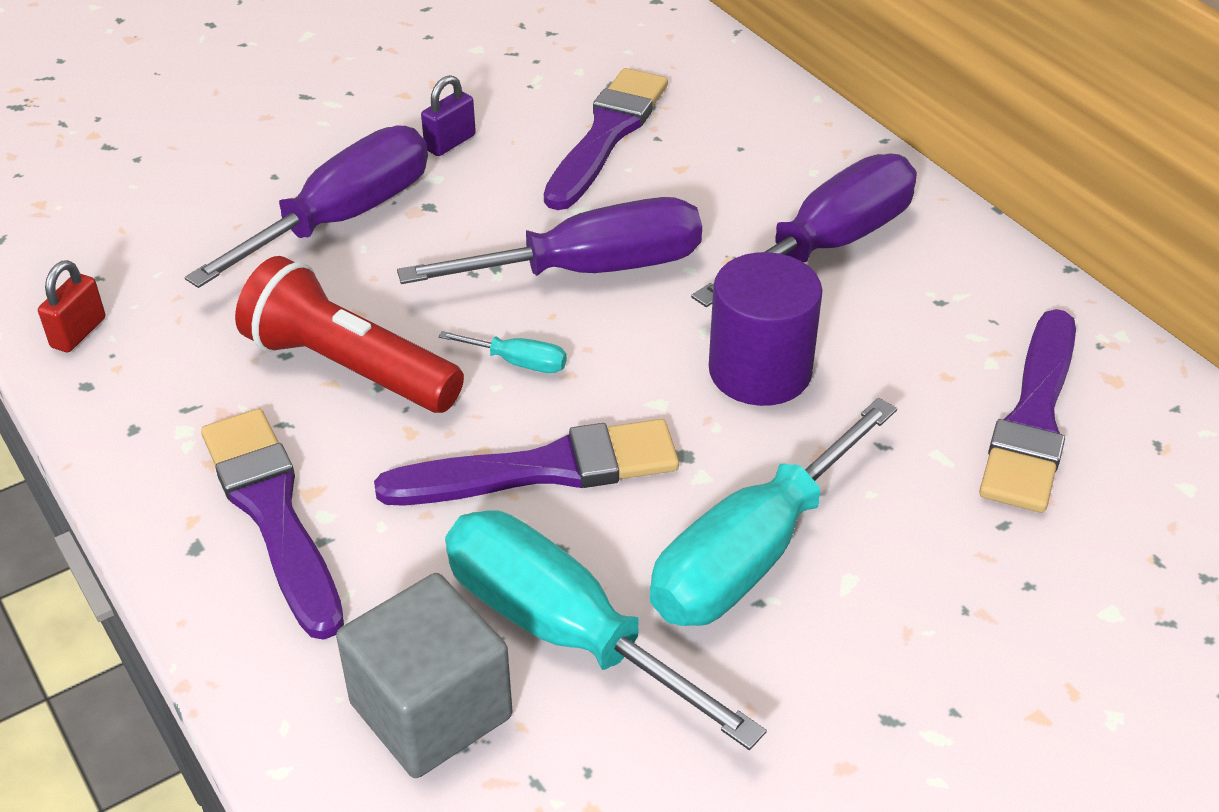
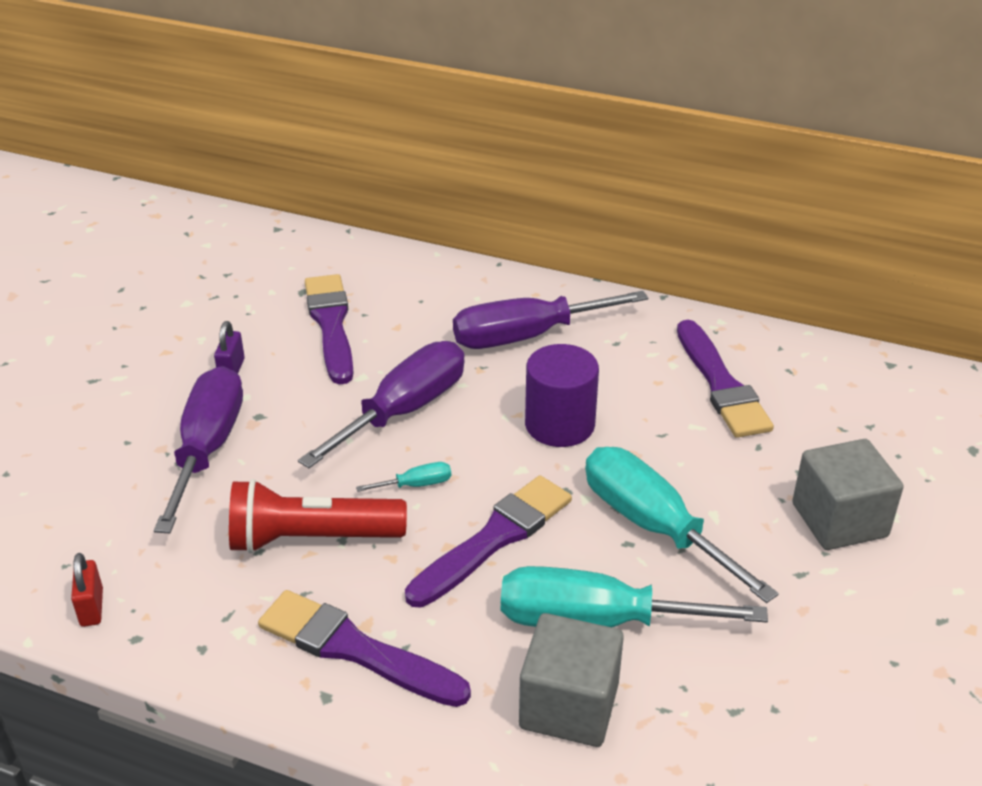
camera: 35 degrees left, 5 degrees down
turquoise screwdriver [650,398,897,626] -> turquoise screwdriver turned 135 degrees clockwise [585,447,779,603]
purple screwdriver [691,153,917,307] -> purple screwdriver turned 120 degrees counterclockwise [453,291,648,349]
none -> grey cube [792,439,903,550]

